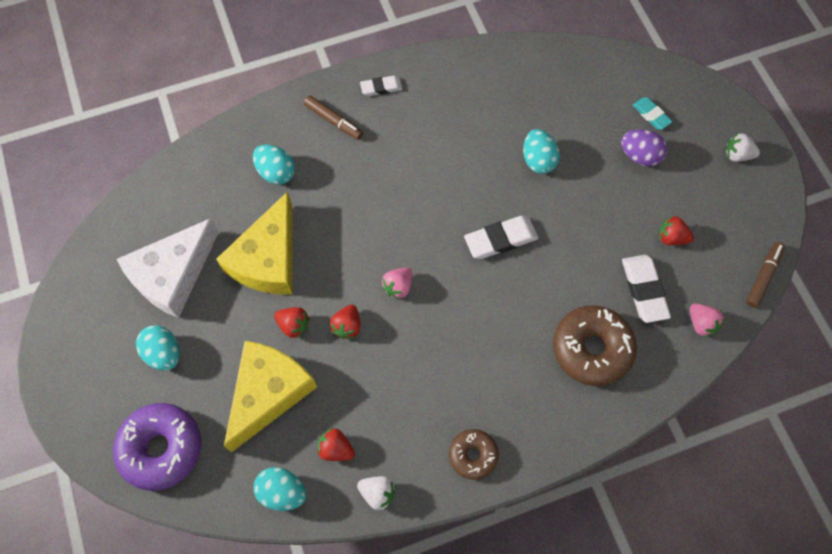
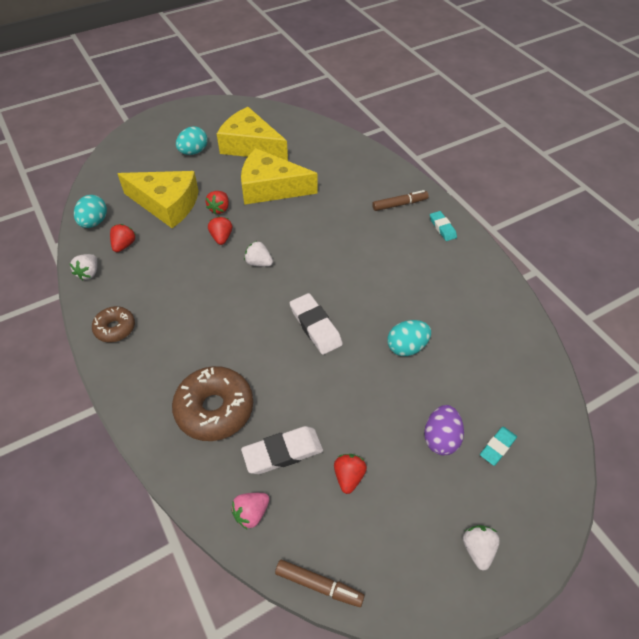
camera: 80 degrees right, 15 degrees down
purple donut [113,403,201,491] -> none
white cheese [117,218,219,318] -> yellow cheese [217,107,288,161]
turquoise egg [253,145,295,185] -> none
brown marker [304,95,363,140] -> brown marker turned 135 degrees counterclockwise [372,190,429,211]
red strawberry [330,305,360,339] -> red strawberry turned 75 degrees clockwise [208,216,232,245]
white eraser [360,76,402,96] -> turquoise eraser [430,211,457,241]
pink strawberry [381,268,413,300] -> white strawberry [244,241,273,267]

